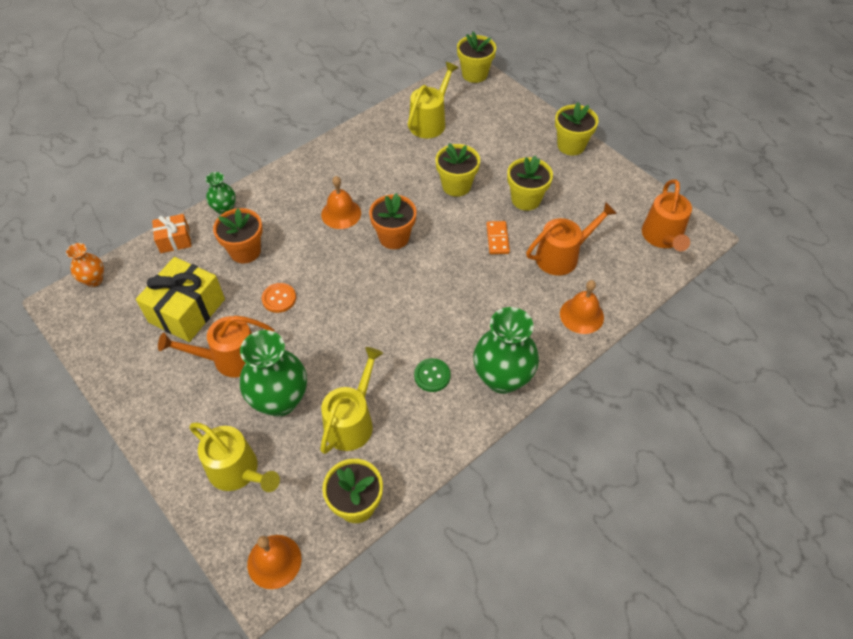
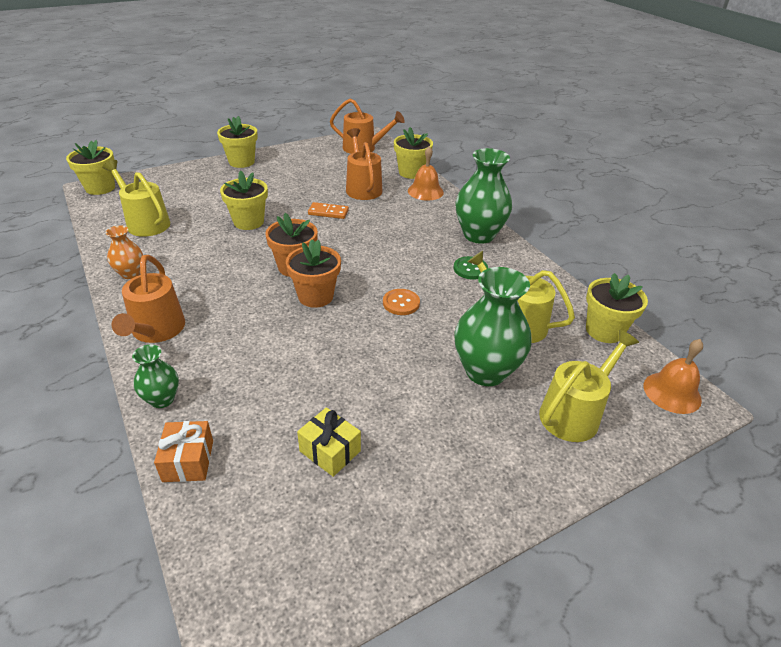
camera: 80 degrees left, 15 degrees down
orange vase [66,243,104,287] -> orange vase moved to [105,225,143,279]
yellow gift [136,257,225,342] -> yellow gift [297,407,361,477], size x0.56
orange watering can [158,316,275,377] -> orange watering can moved to [111,255,185,343]
orange flower pot [213,208,262,264] -> orange flower pot moved to [286,239,341,308]
orange button [262,283,296,313] -> orange button moved to [383,289,420,315]
orange bell [321,176,361,229] -> none
yellow flower pot [507,155,553,211] -> yellow flower pot moved to [394,127,433,179]

